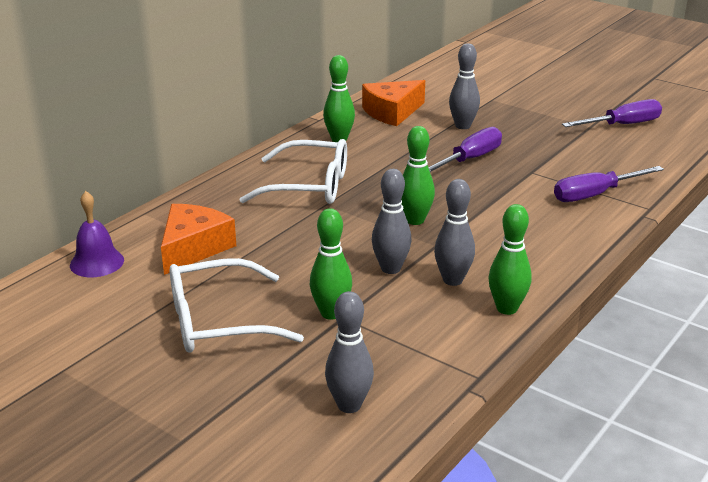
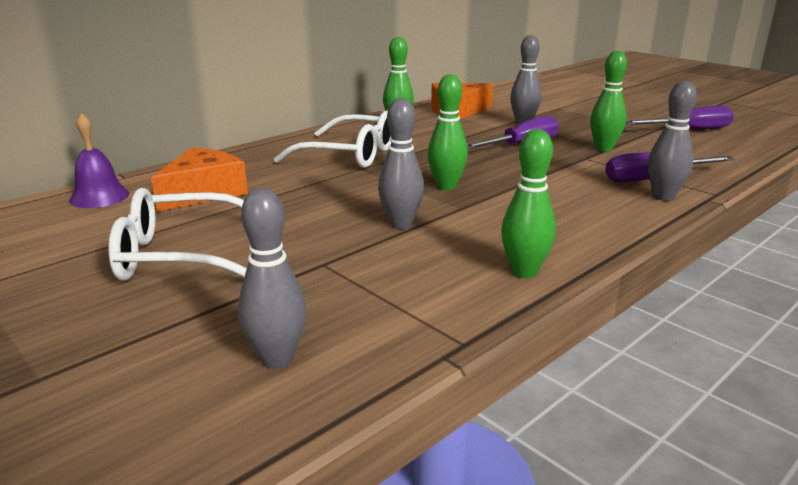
camera: 10 degrees right, 5 degrees down
green bowling pin [310,208,352,320] -> green bowling pin moved to [590,51,627,152]
grey bowling pin [434,179,475,286] -> grey bowling pin moved to [648,81,697,201]

